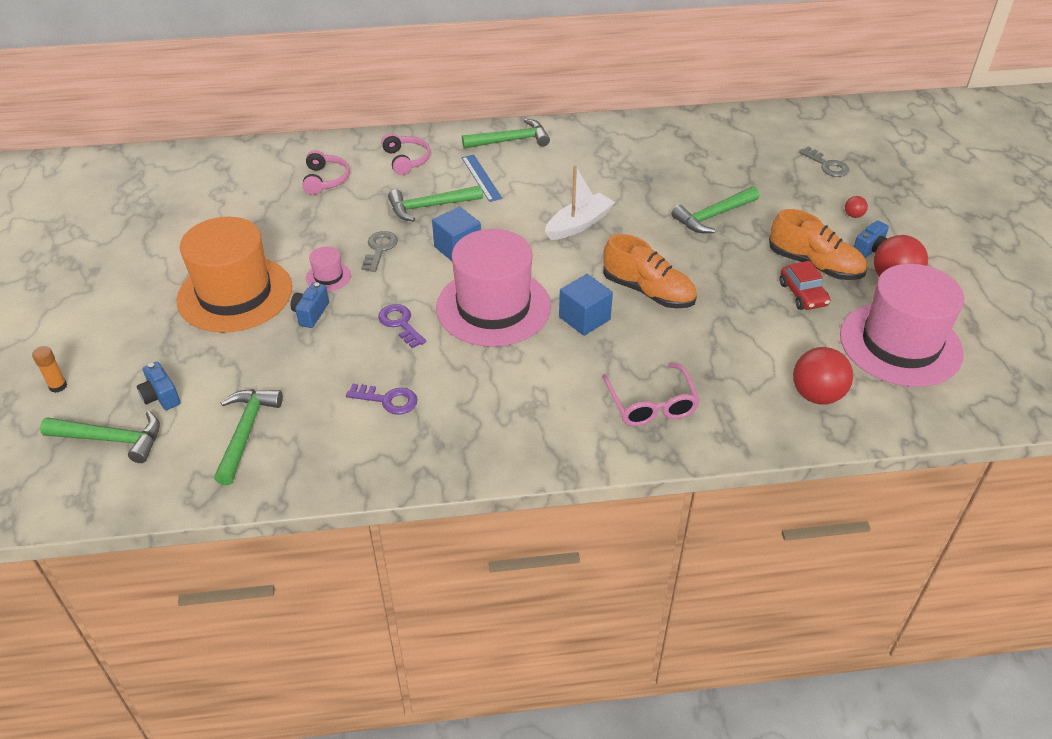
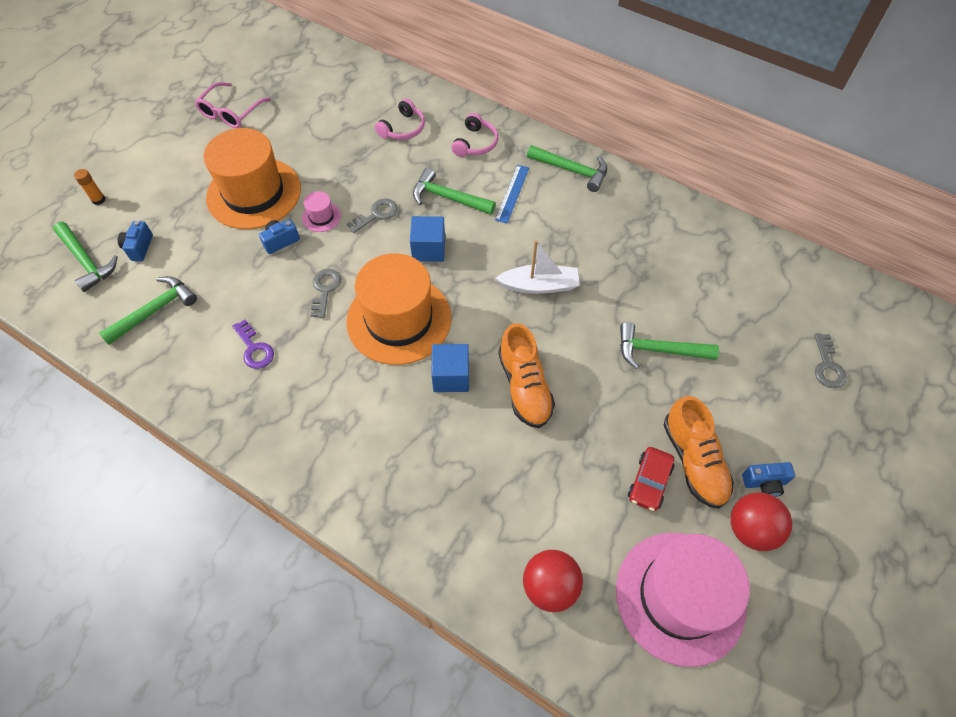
camera: 40 degrees right, 15 degrees up
purple key [378,304,426,348] -> grey key [310,269,341,318]
pink hat [436,229,551,347] -> orange hat [346,253,451,365]
pink glasses [602,363,700,426] -> pink glasses moved to [195,82,271,128]
red ball [845,196,868,218] -> none

